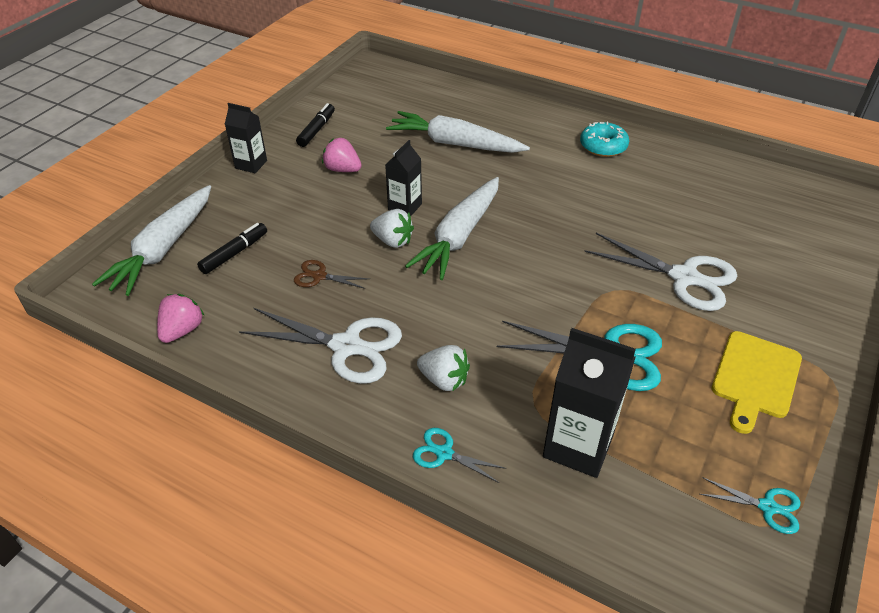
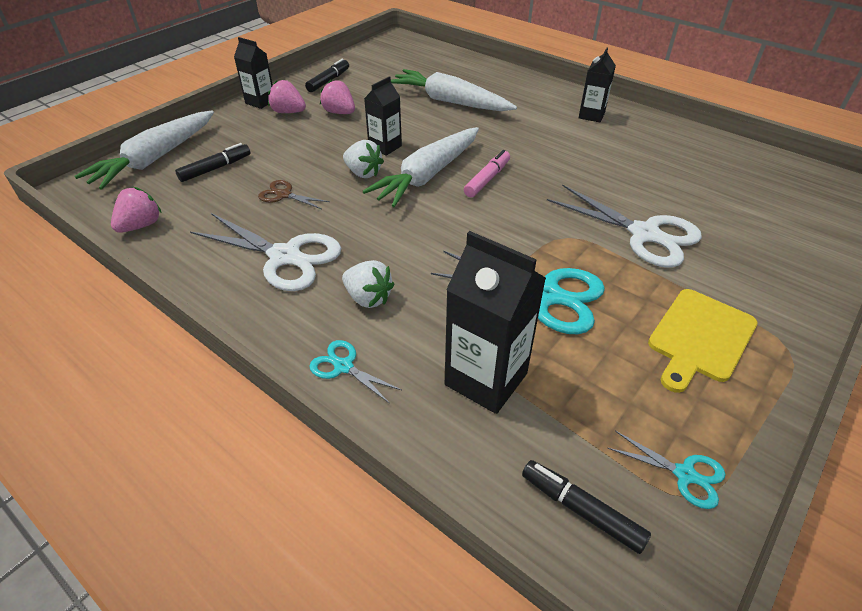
camera: 10 degrees right, 0 degrees up
turquoise donut [580,122,629,157] -> black carton [579,48,616,122]
none -> pink strawberry [268,80,306,113]
none -> pink marker [464,150,510,197]
none -> black marker [522,460,651,554]

